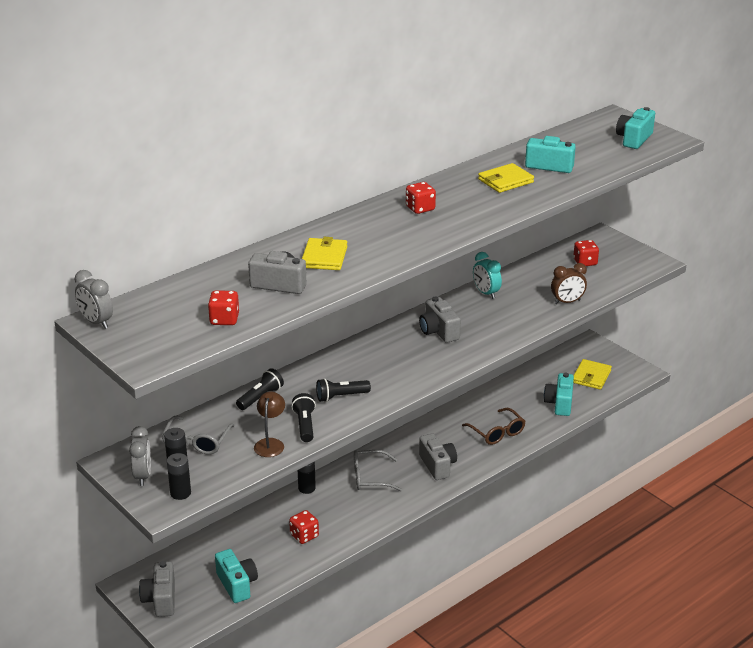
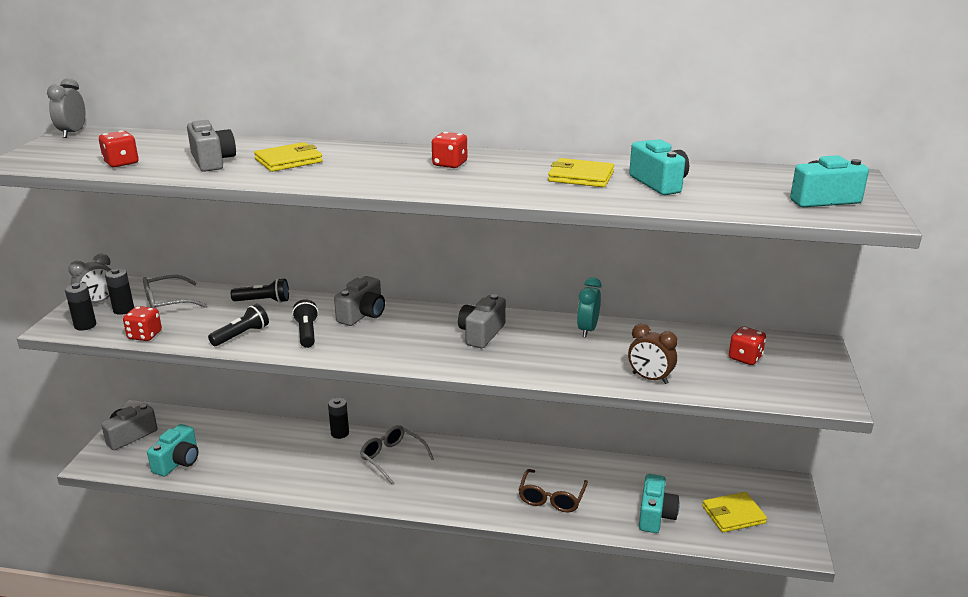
camera: 50 degrees right, 5 degrees down
brown lamp [254,392,285,457] -> none
red dice [289,510,319,544] -> red dice moved to [123,306,162,341]
black flashlight [316,378,371,402] -> black flashlight turned 45 degrees clockwise [292,299,319,348]
grey camera [419,433,457,480] -> grey camera moved to [334,276,385,326]
turquoise camera [544,373,574,416] -> turquoise camera turned 135 degrees clockwise [639,474,680,533]

